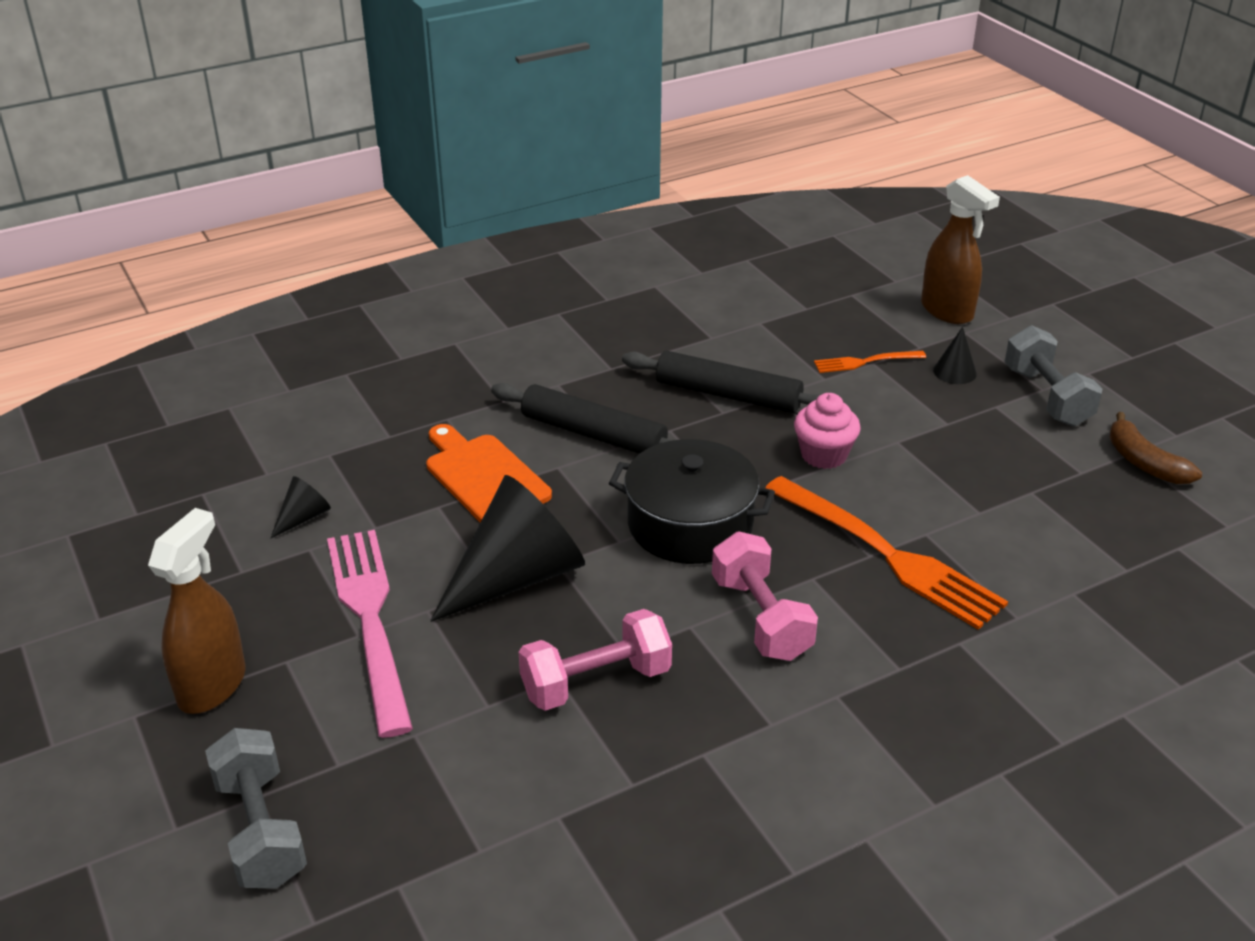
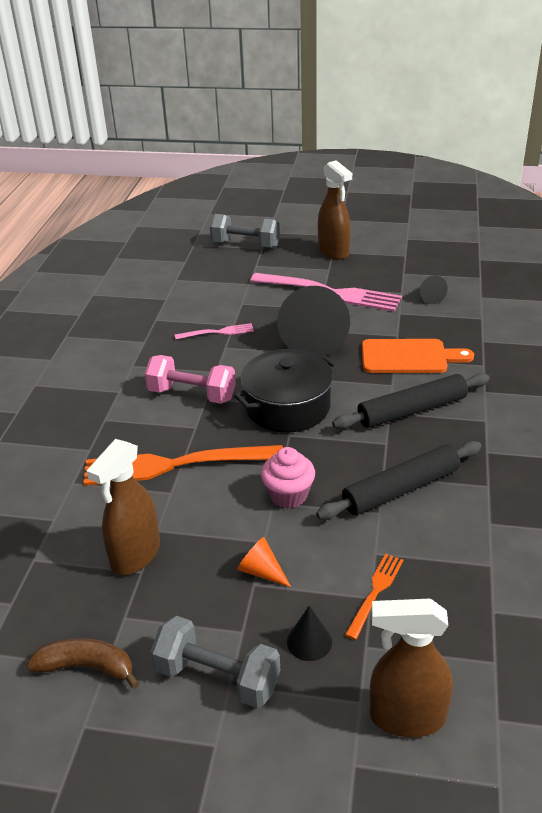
camera: 130 degrees right, 0 degrees up
pink dumbbell [518,609,672,711] -> pink fork [175,323,254,340]
none -> brown spray bottle [86,439,160,575]
none -> orange cone [237,537,291,587]

